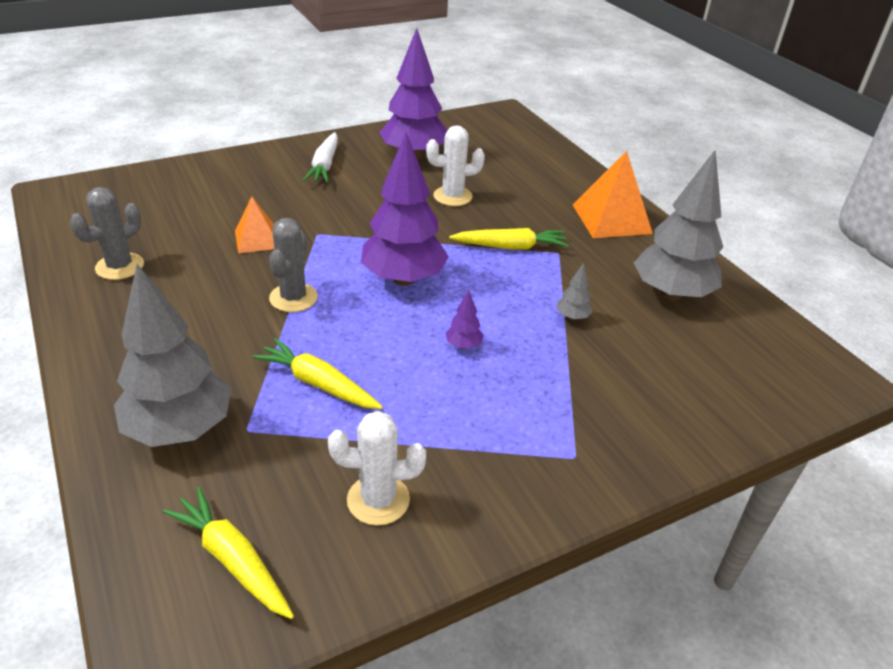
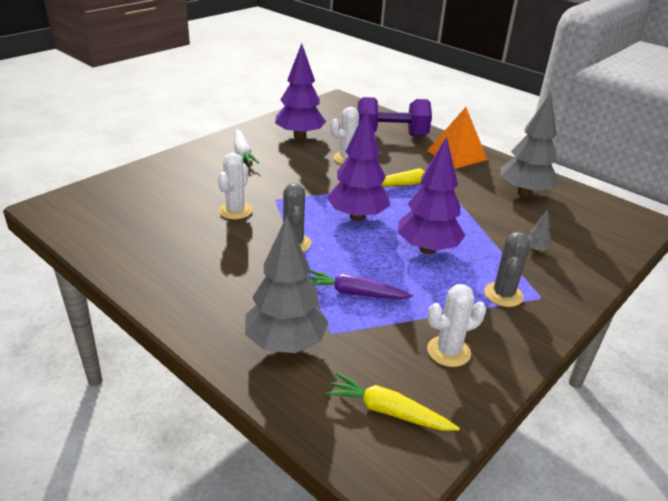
camera: 20 degrees left, 5 degrees down
grey cactus [70,187,144,280] -> grey cactus moved to [484,232,530,307]
orange pyramid [235,197,274,253] -> white cactus [218,153,252,219]
yellow carrot [253,338,383,409] -> purple carrot [309,270,413,299]
purple tree [446,290,484,349] -> purple tree [397,137,466,254], size x2.50
grey tree [556,263,593,320] -> grey tree moved to [527,209,551,252]
none -> purple dumbbell [357,97,432,137]

